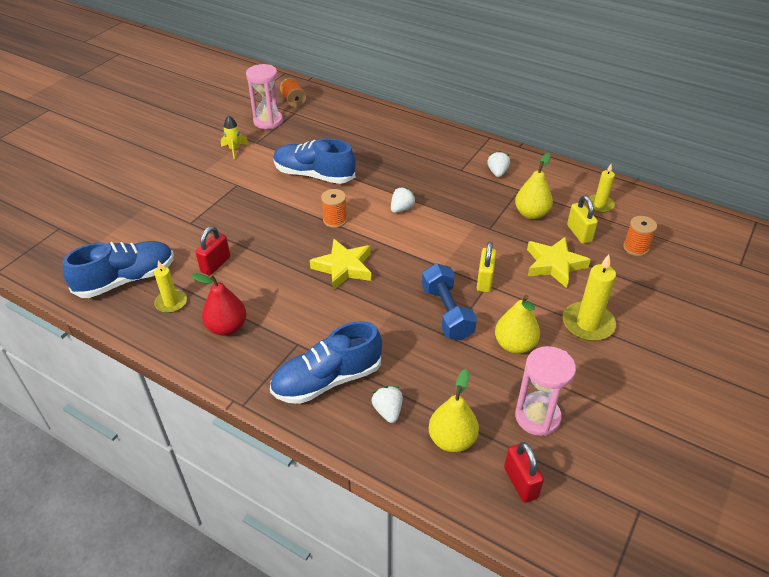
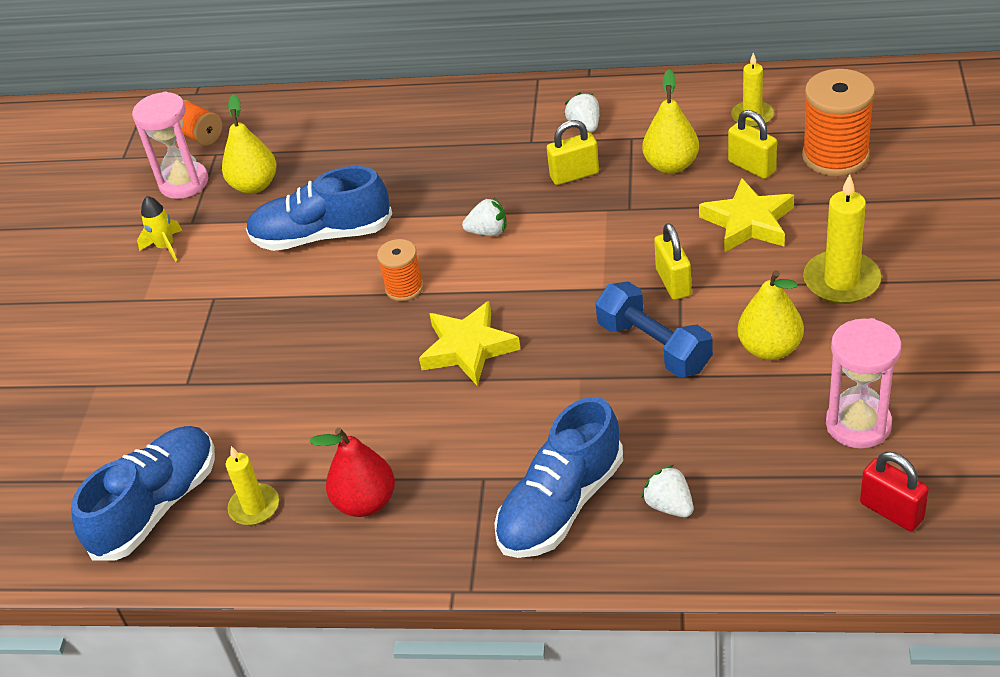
camera: 20 degrees left, 0 degrees up
red padlock [195,226,230,276] -> none
white strawberry [391,187,416,213] -> white strawberry turned 75 degrees clockwise [462,198,507,236]
yellow pear [429,369,479,452] -> yellow pear moved to [222,94,277,194]
orange spool [623,216,657,256] -> orange spool [802,69,875,176], size x1.77
none -> yellow padlock [547,120,599,185]

